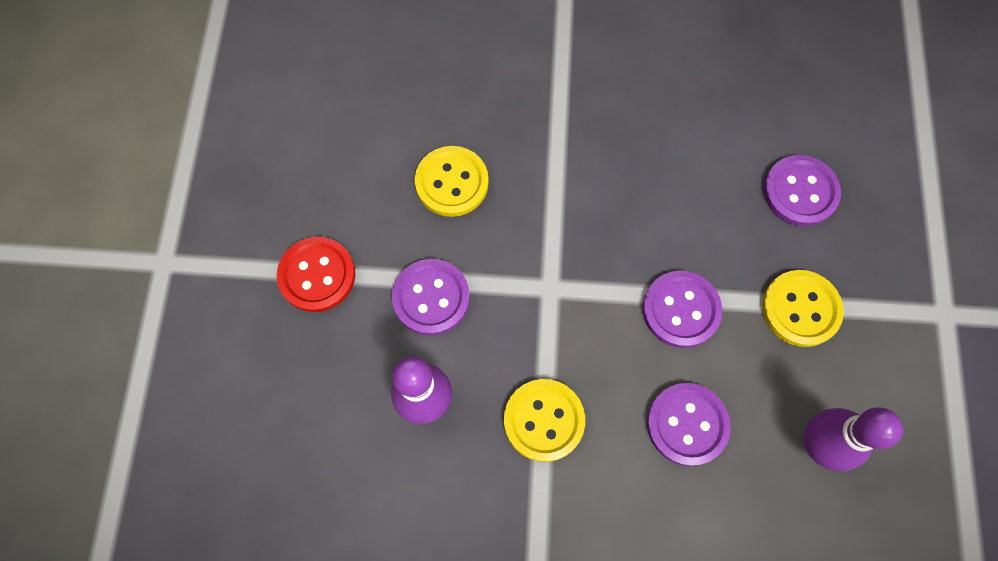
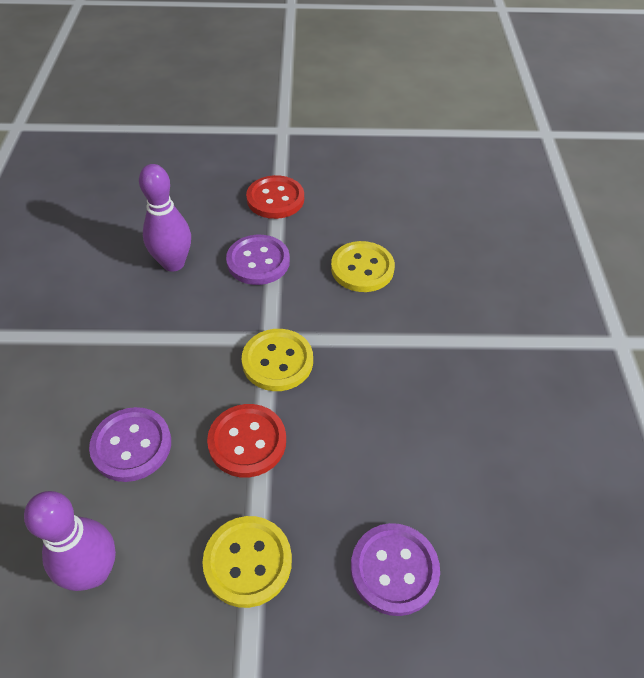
camera: 85 degrees right, 20 degrees down
yellow button [504,379,585,462] -> yellow button moved to [242,329,313,391]
purple button [643,271,722,348] -> red button [207,404,286,478]

